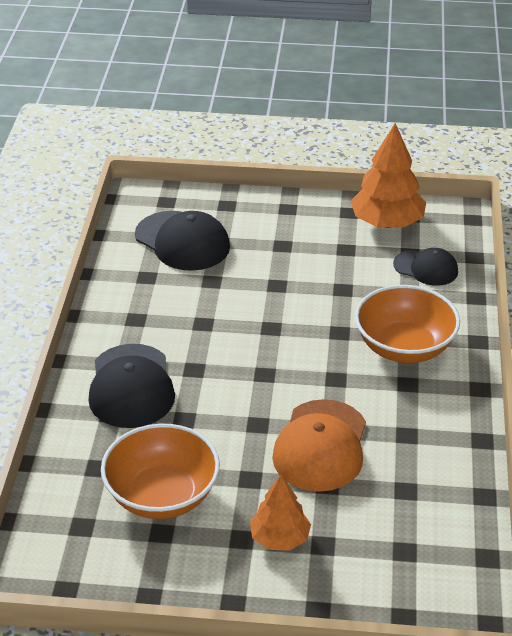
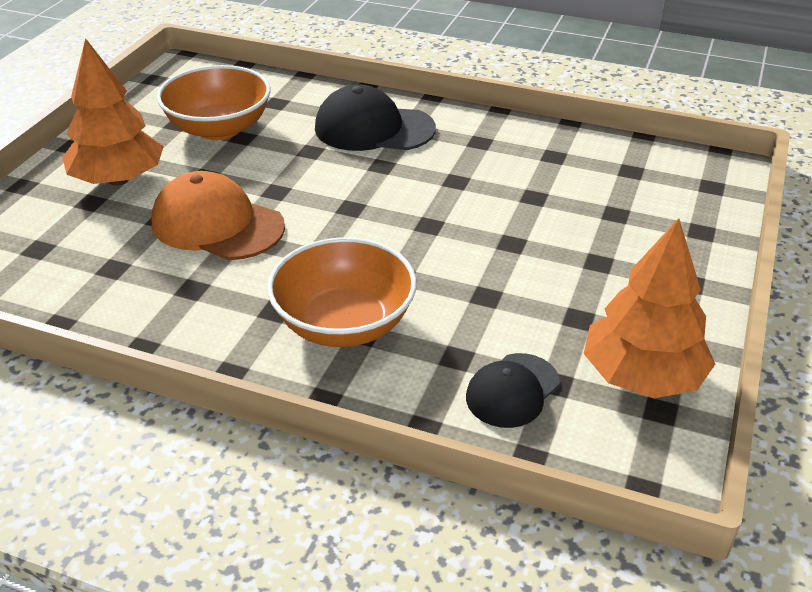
camera: 105 degrees right, 0 degrees up
black cap [135,211,230,271] -> none
orange tree [250,474,311,551] -> orange tree [63,38,164,186], size x1.61

